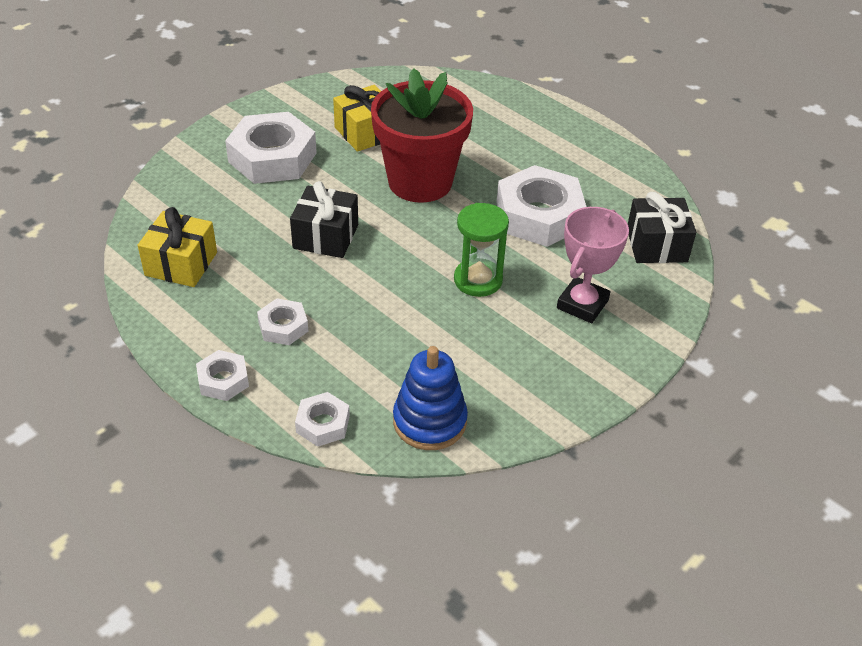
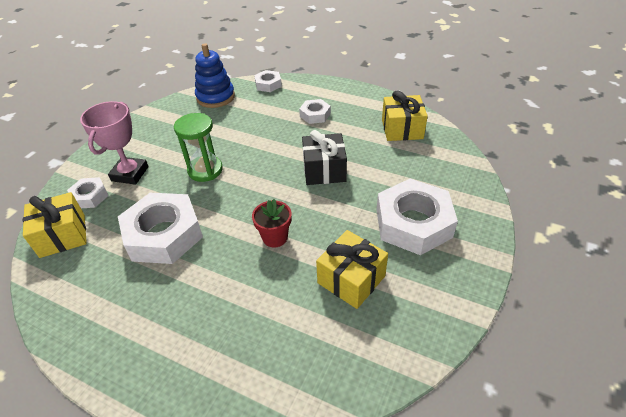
camera: 165 degrees right, 0 degrees up
white nut [196,350,249,401] -> white nut moved to [67,177,109,208]
red flower pot [371,68,473,203] -> red flower pot [252,199,292,248], size x0.43
black gift [628,192,696,263] -> yellow gift [23,192,87,258]

